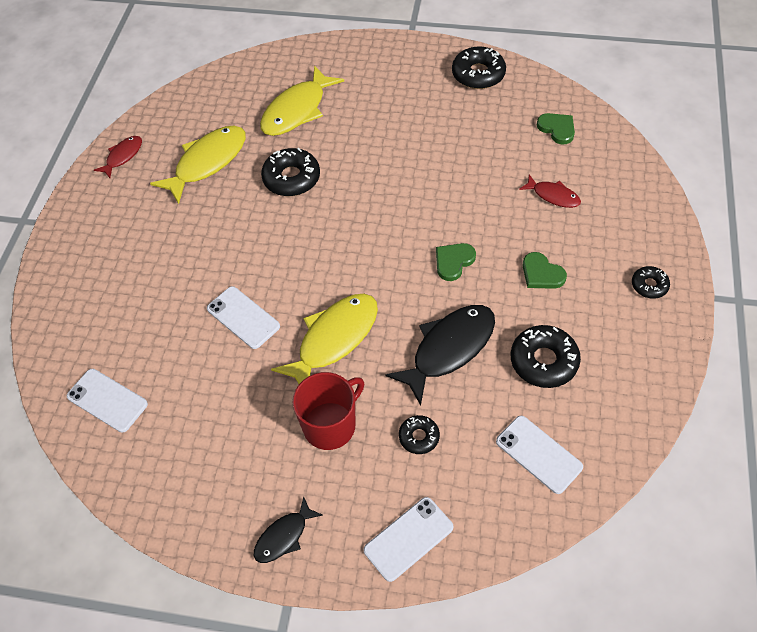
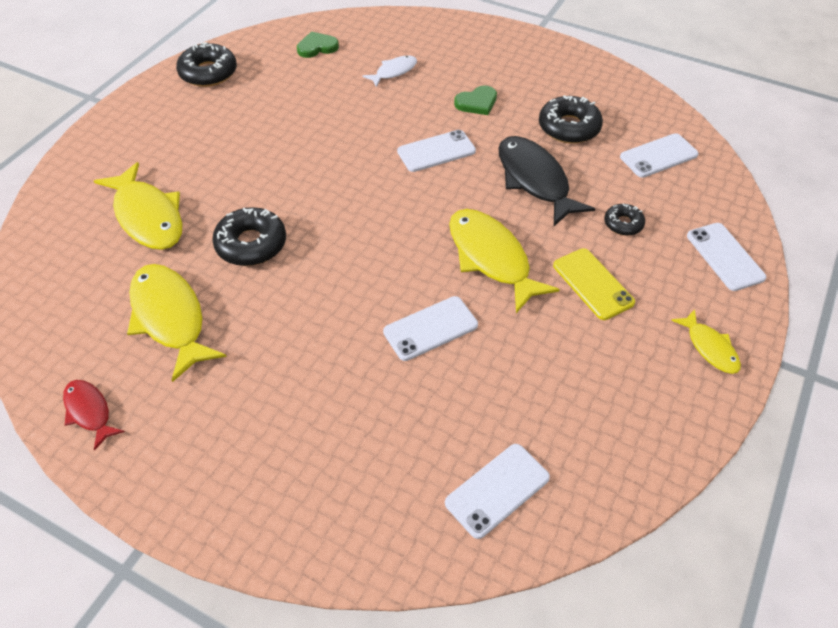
camera: 75 degrees left, 5 degrees down
black fish [254,496,323,563] -> yellow fish [671,309,741,374]
red mug [293,372,364,450] -> yellow phone [553,248,635,320]
green heart [436,243,476,281] -> white phone [397,130,476,172]
red fish [519,174,581,208] -> white fish [363,55,417,87]
black donut [632,266,670,299] -> none

